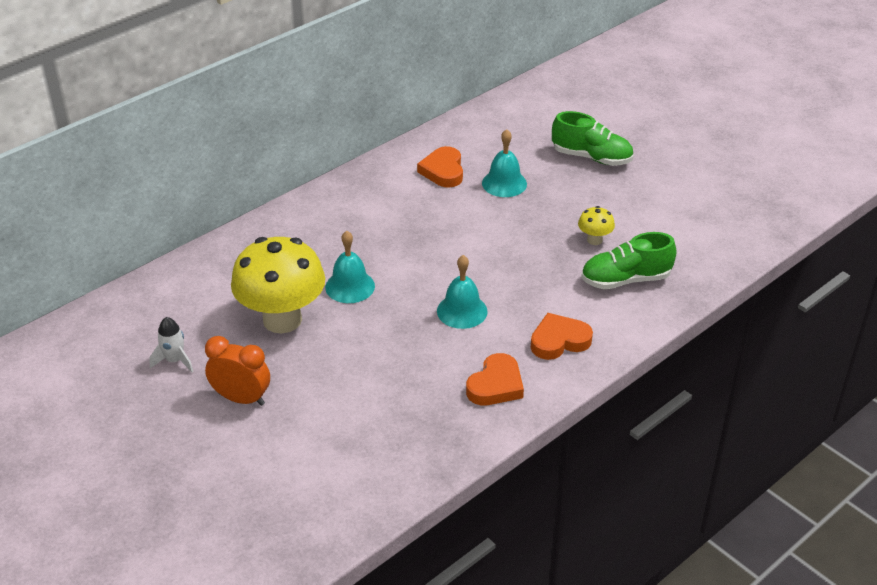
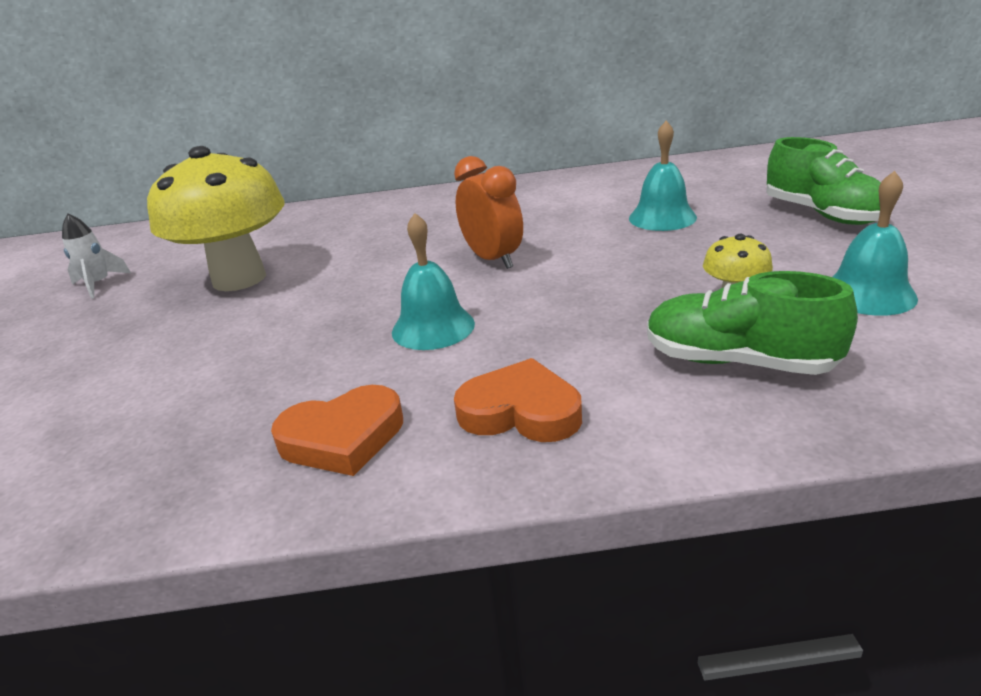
camera: 40 degrees right, 10 degrees down
orange clock [205,336,270,406] -> orange clock moved to [454,156,523,269]
turquoise bell [325,231,375,303] -> turquoise bell moved to [832,171,918,316]
orange heart [417,146,463,188] -> none

